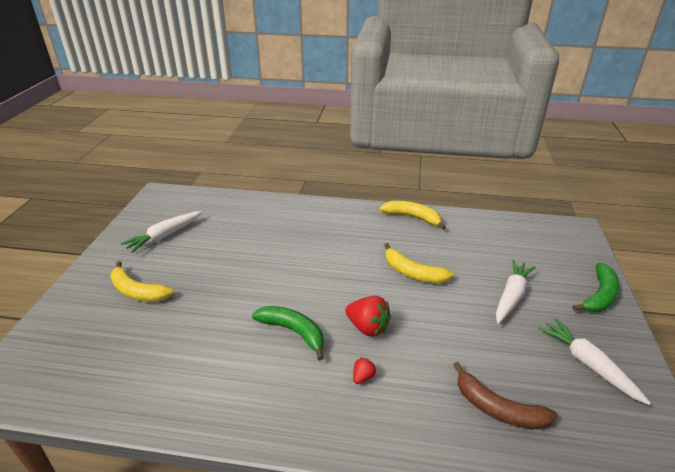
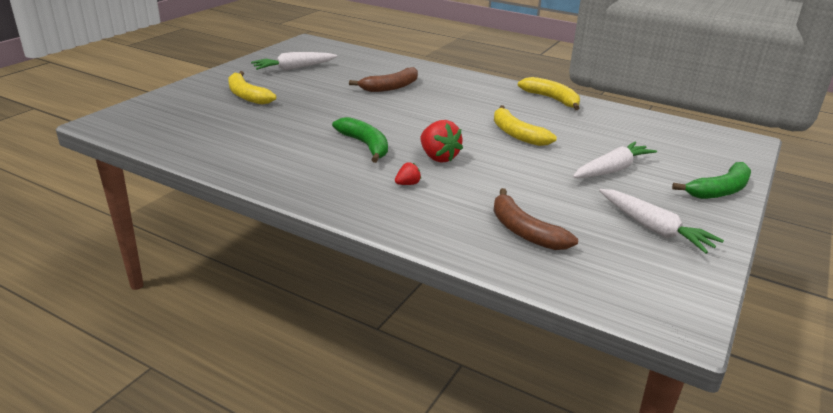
camera: 20 degrees right, 5 degrees down
white carrot [538,318,651,405] -> white carrot turned 150 degrees clockwise [599,189,724,254]
none -> brown banana [349,67,418,92]

